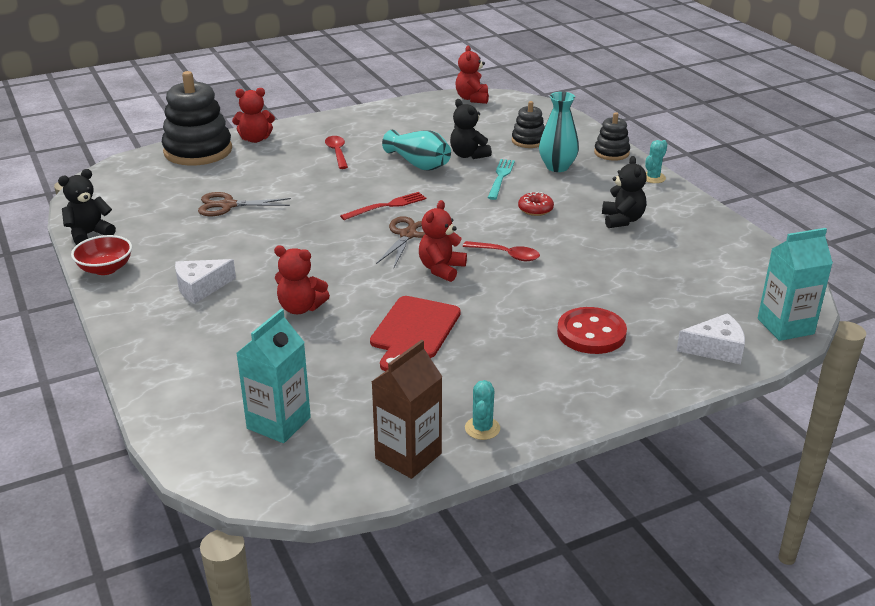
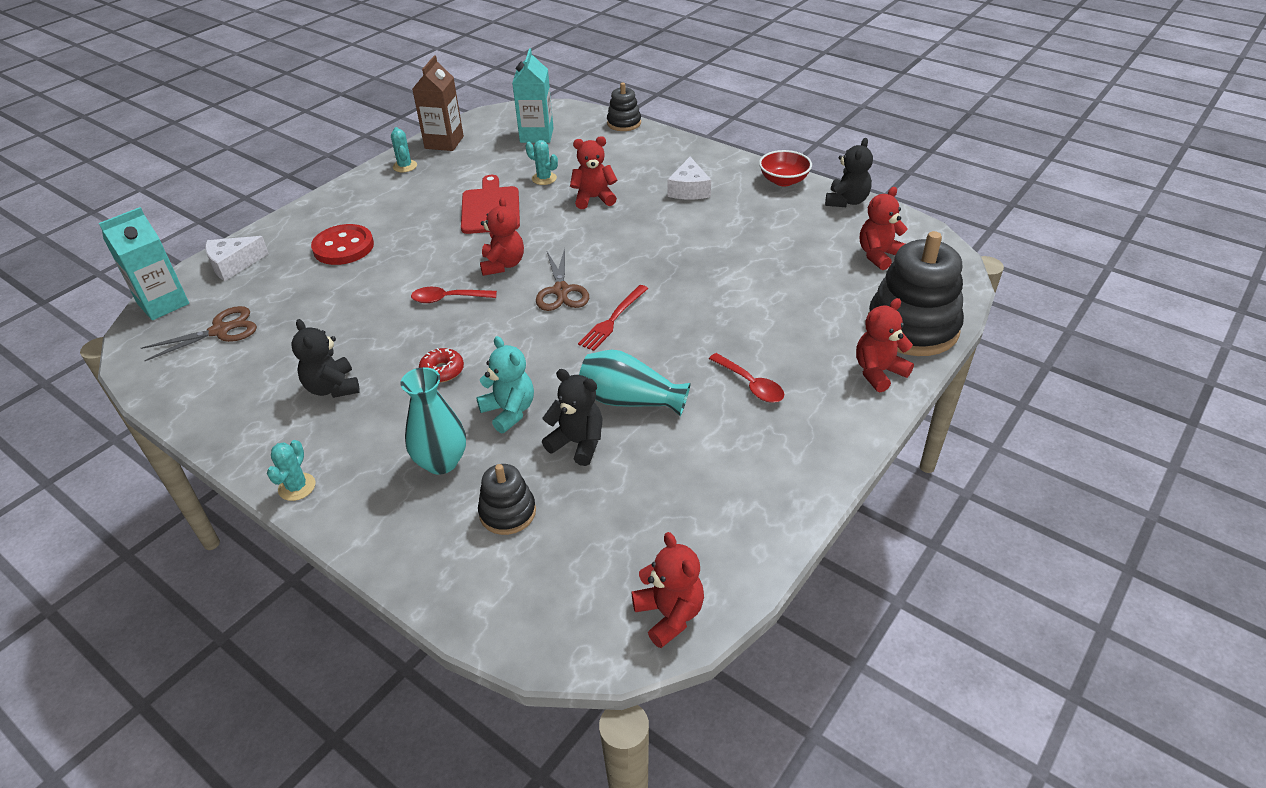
camera: 155 degrees right, 10 degrees up
white cheese [175,259,236,304] -> white cheese turned 150 degrees clockwise [667,157,711,200]
brown scissors [198,192,291,216] -> brown scissors moved to [141,306,257,361]
turquoise fork [488,159,515,200] -> turquoise teddy bear [476,336,534,433]
black stacking toy [594,112,630,161] -> black stacking toy moved to [607,83,641,131]
none -> turquoise cactus [526,140,558,185]
none -> red teddy bear [860,187,908,270]

